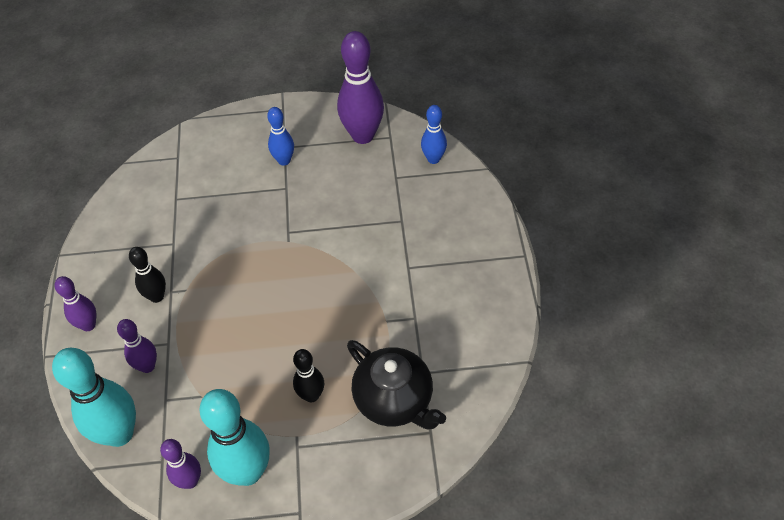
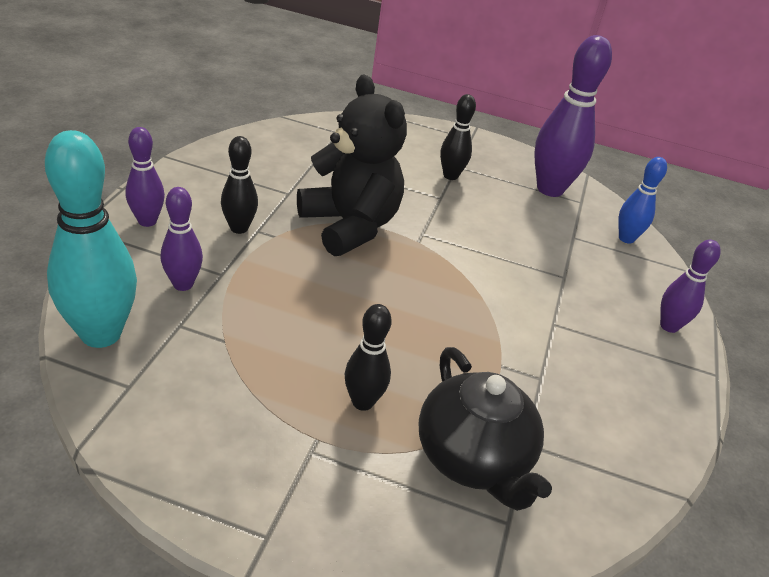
camera: 15 degrees right, 15 degrees down
purple bowling pin [160,439,201,489] -> purple bowling pin moved to [660,240,721,333]
turquoise bowling pin [199,389,270,486] -> none
blue bowling pin [267,107,294,166] -> black bowling pin [440,94,476,180]
none -> black teddy bear [297,75,407,256]

